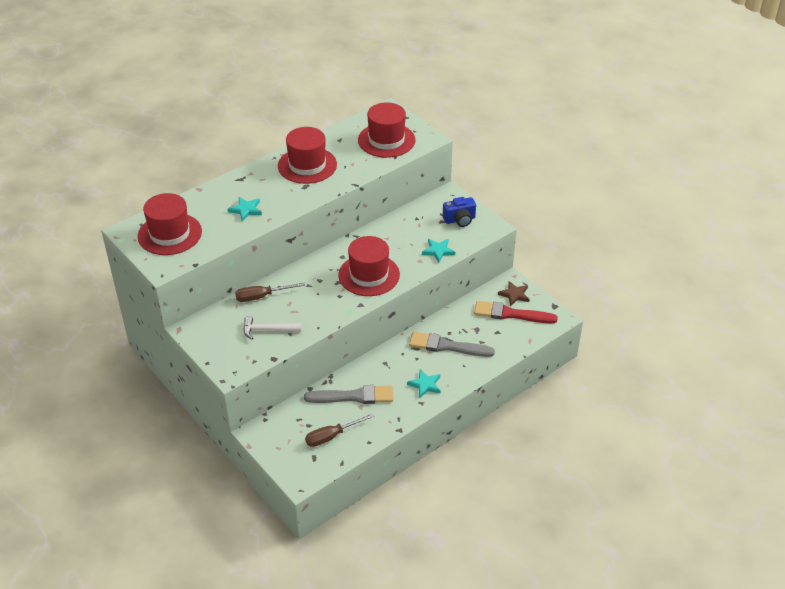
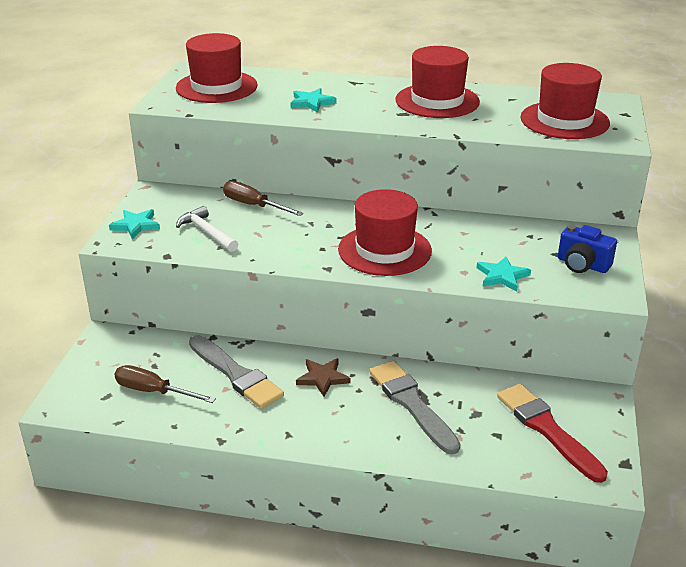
camera: 50 degrees right, 10 degrees down
turquoise star [407,370,441,398] -> turquoise star moved to [109,209,160,239]
brown star [498,281,530,306] -> brown star moved to [296,358,351,397]

